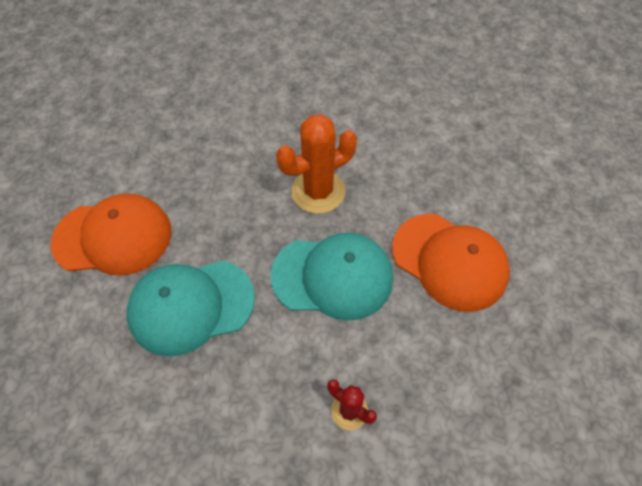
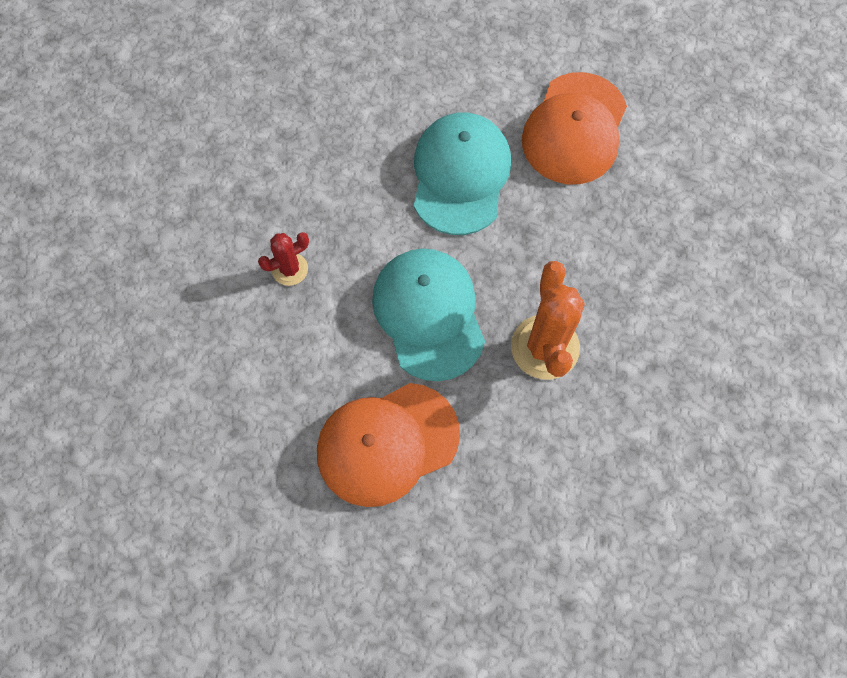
camera: 115 degrees right, 10 degrees up
turquoise cap [270,233,393,321] -> turquoise cap turned 135 degrees clockwise [372,249,485,381]

